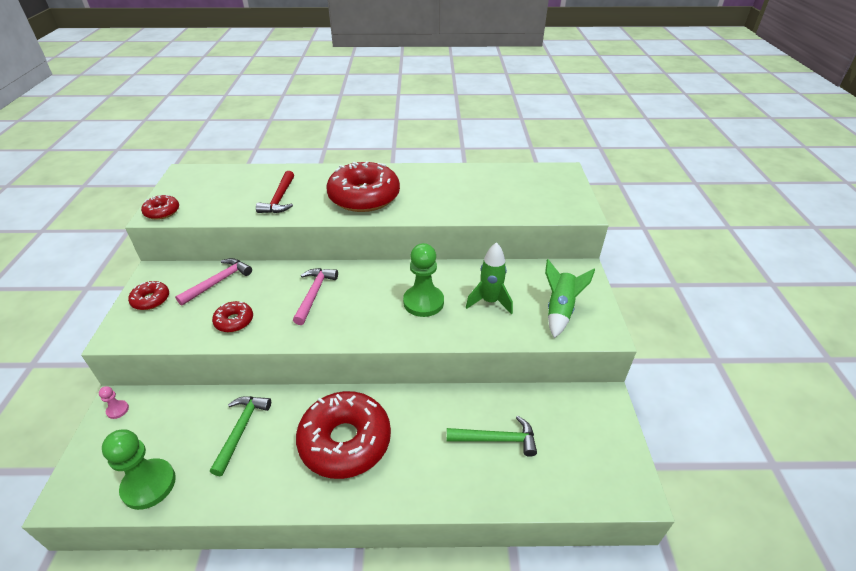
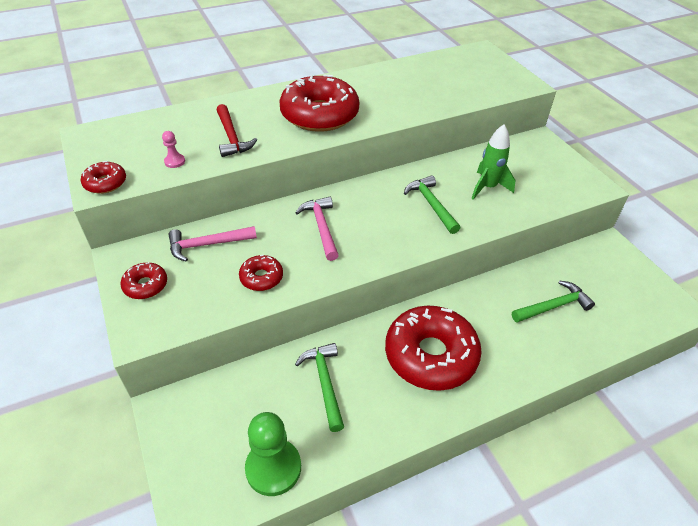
camera: 25 degrees left, 5 degrees up
pink pawn [99,386,129,419] -> pink pawn moved to [162,131,185,168]
pink hammer [175,258,252,306] -> pink hammer turned 120 degrees counterclockwise [169,226,257,262]
green pawn [403,243,444,317] -> green hammer [404,175,460,234]
green rocket [545,259,595,338] -> none

